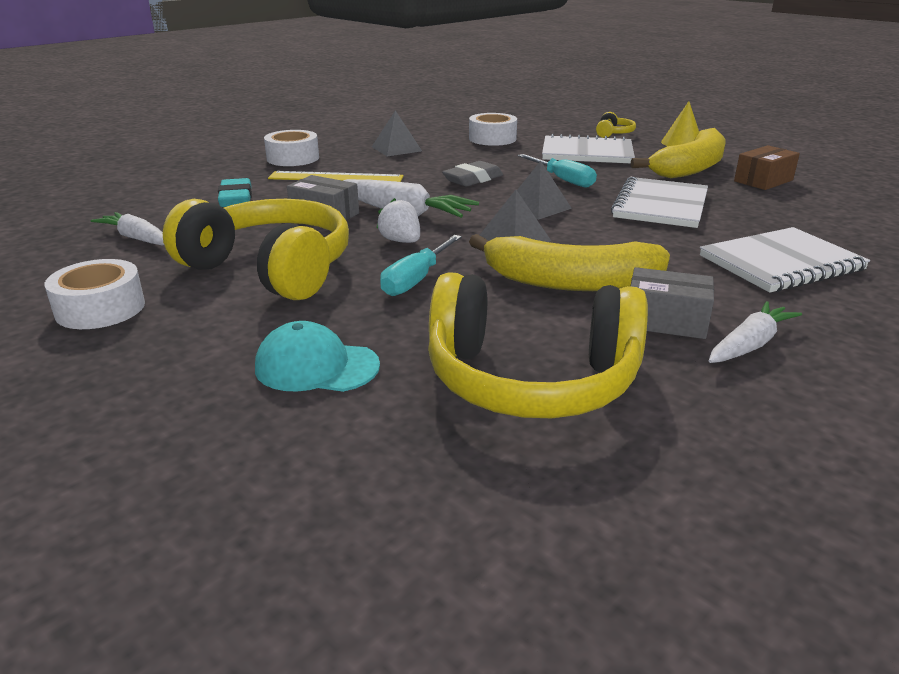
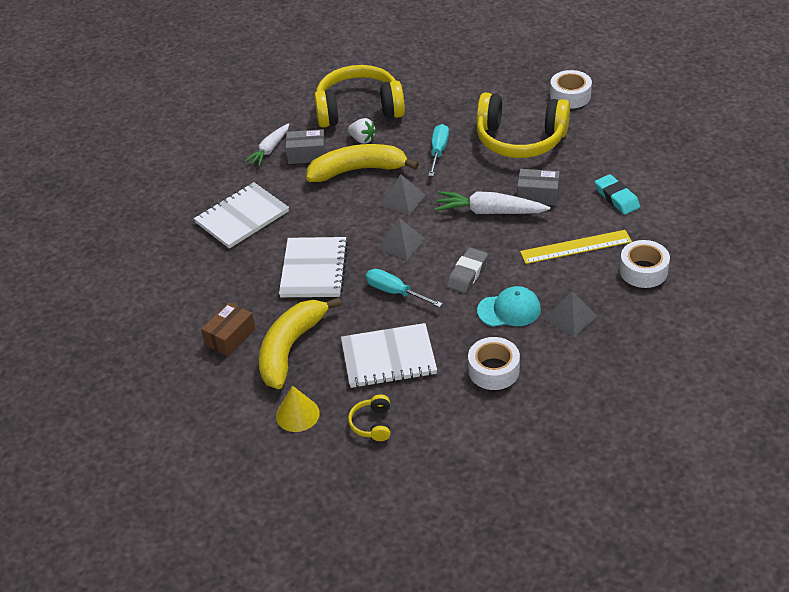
camera: 165 degrees right, 15 degrees up
white carrot [90,212,164,246] -> none
turquoise cap [255,321,380,392] -> turquoise cap moved to [477,286,541,327]
white strawberry [377,198,420,243] -> white strawberry moved to [348,118,376,144]

